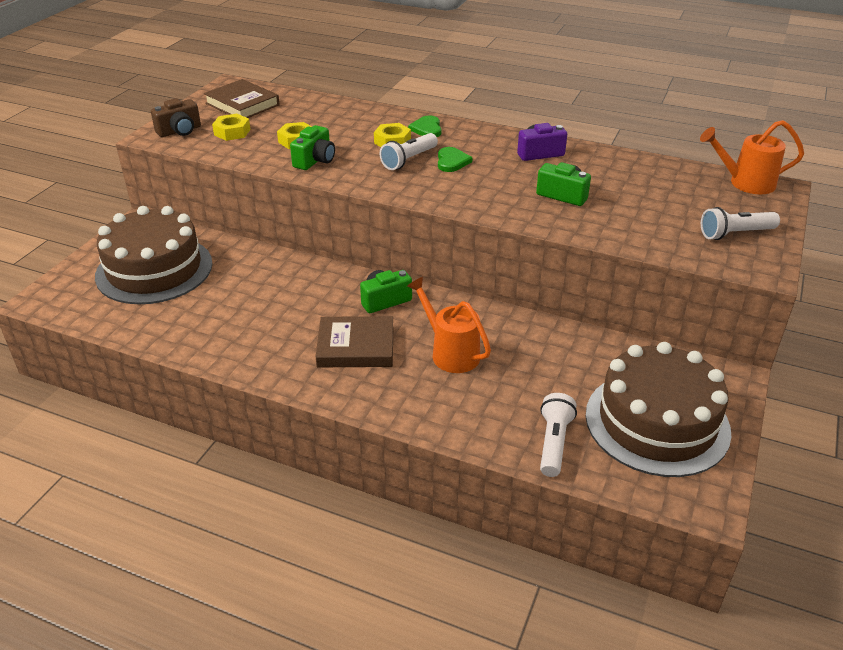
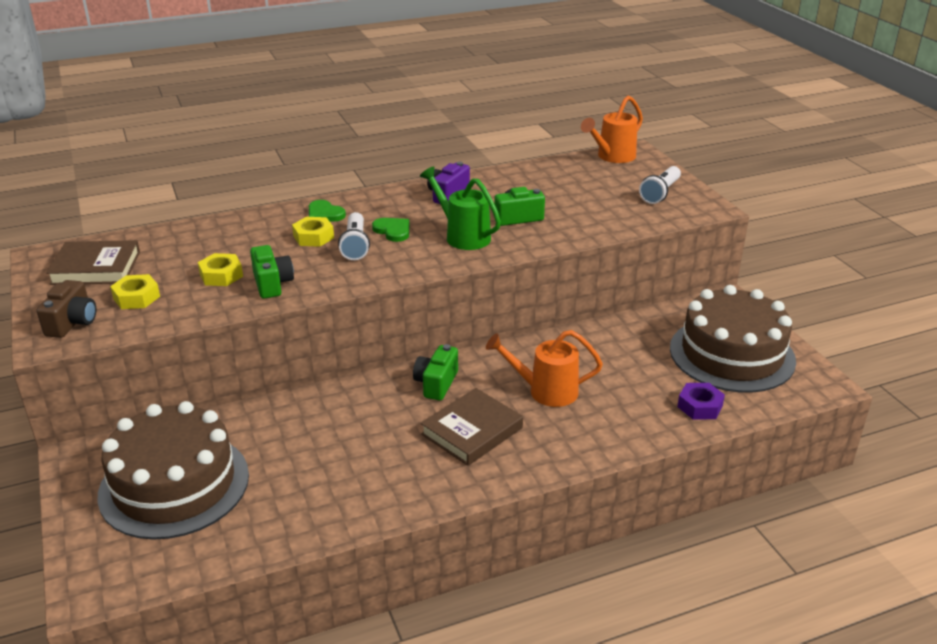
camera: 45 degrees left, 5 degrees down
white flashlight [540,393,577,477] -> purple nut [677,383,725,420]
none -> green watering can [420,166,501,250]

